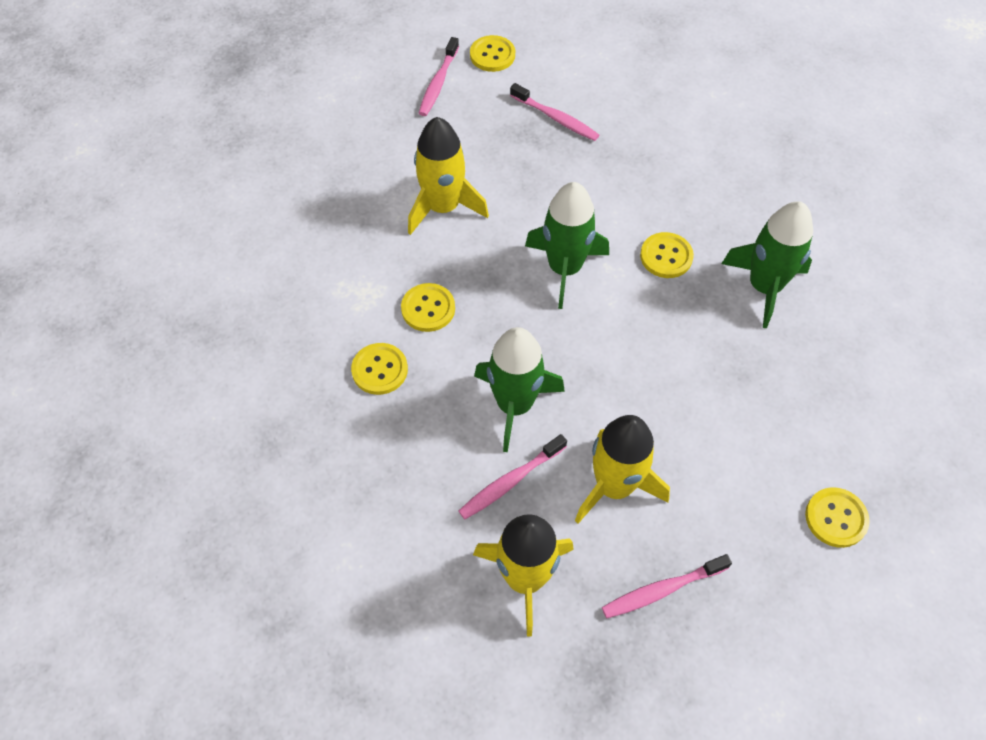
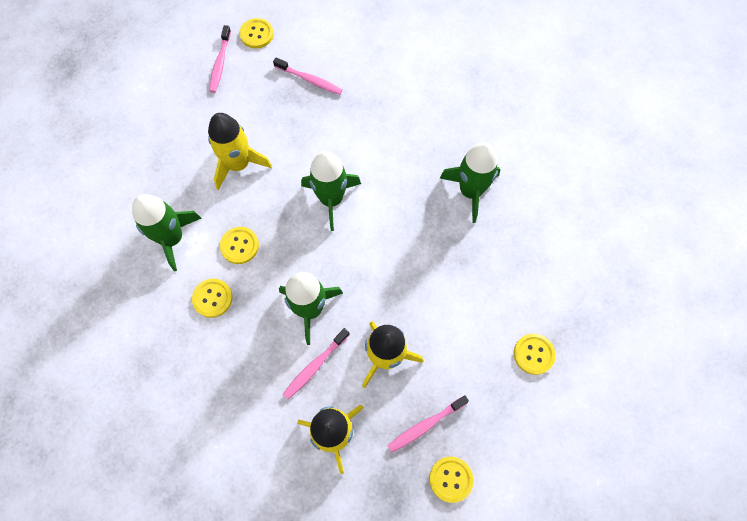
camera: 10 degrees left, 10 degrees up
yellow button [640,232,694,278] -> yellow button moved to [429,457,473,503]
none -> green rocket [132,194,202,271]

